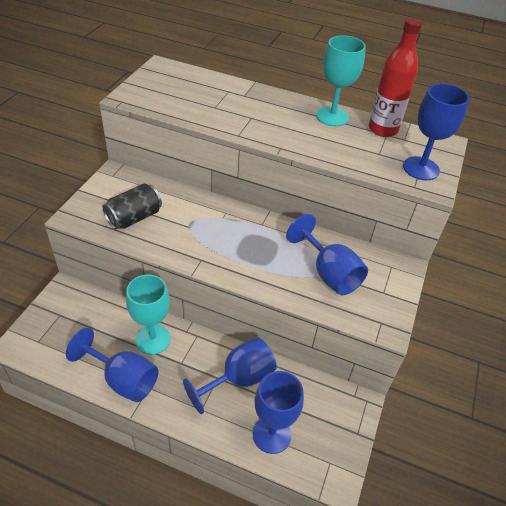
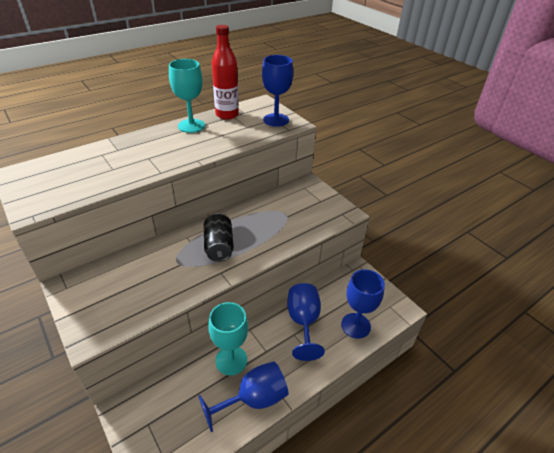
camera: 55 degrees left, 5 degrees down
black can [103,183,162,230] -> black can moved to [204,213,234,262]
blue goblet [286,214,368,296] -> none

